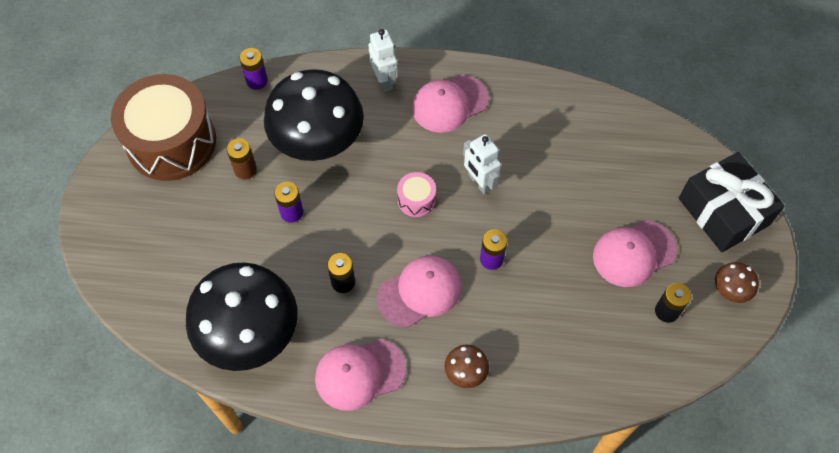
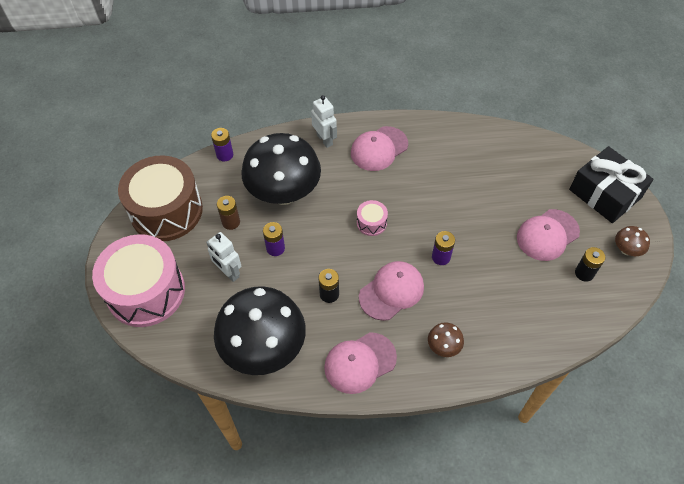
camera: 10 degrees left, 5 degrees down
white robot [463,134,501,194] -> white robot moved to [206,232,241,282]
none -> pink drum [92,234,185,327]

